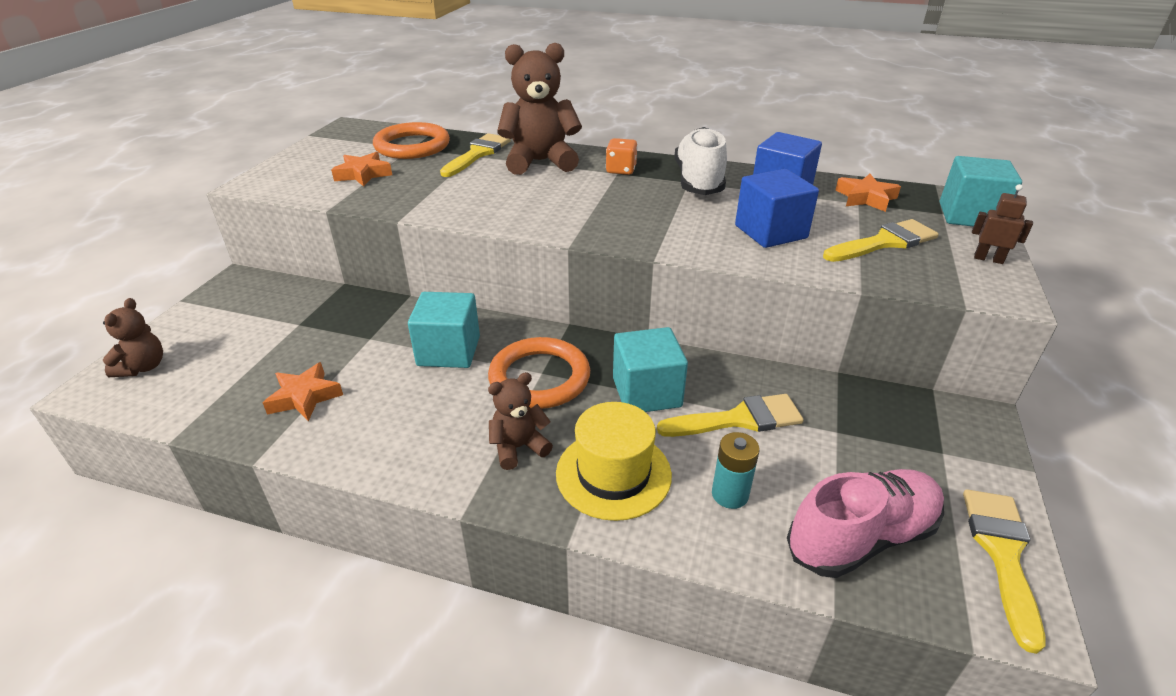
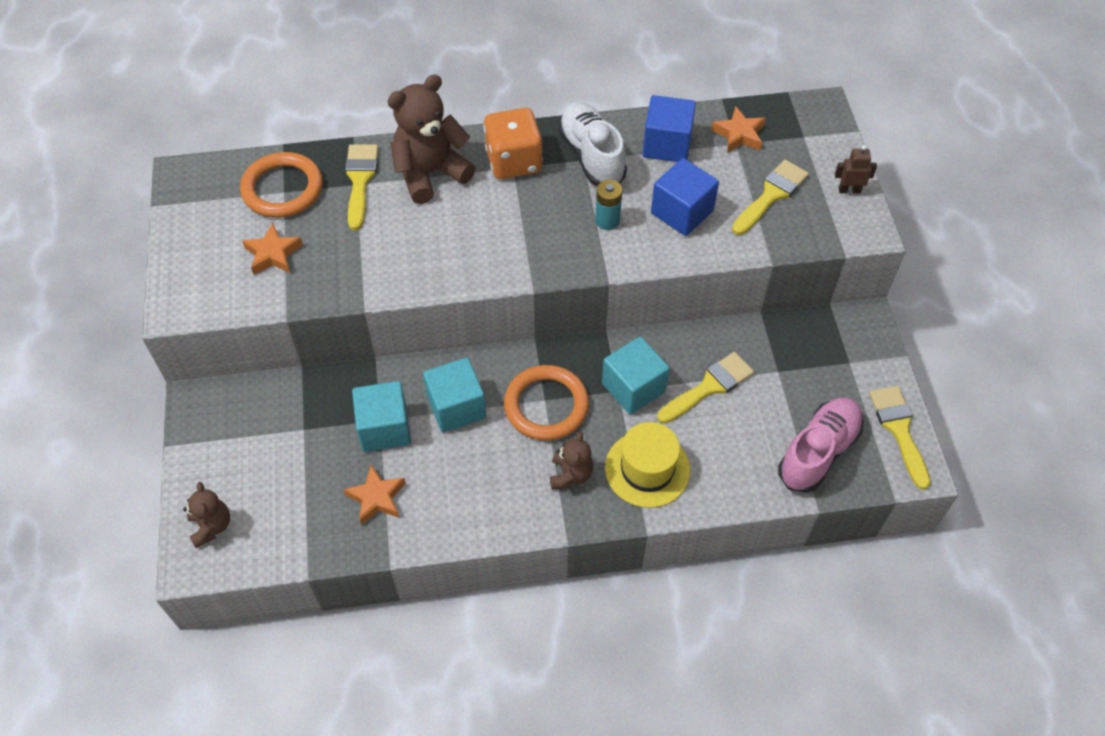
camera: 25 degrees left, 20 degrees up
brown teddy bear [488,372,553,470] -> brown teddy bear turned 150 degrees clockwise [550,431,593,490]
orange dice [606,138,638,175] -> orange dice [484,108,543,179], size x1.81
turquoise battery [712,432,760,509] -> turquoise battery moved to [595,180,622,230]
turquoise cube [940,156,1022,226] -> turquoise cube moved to [352,381,411,452]

